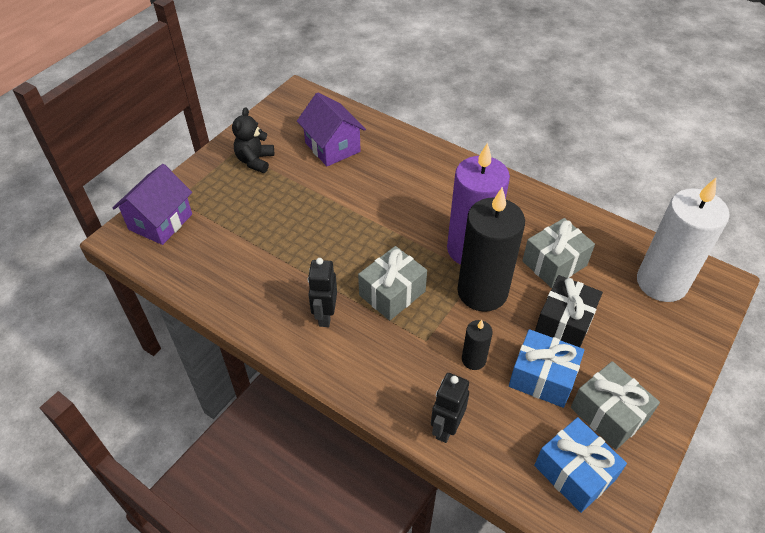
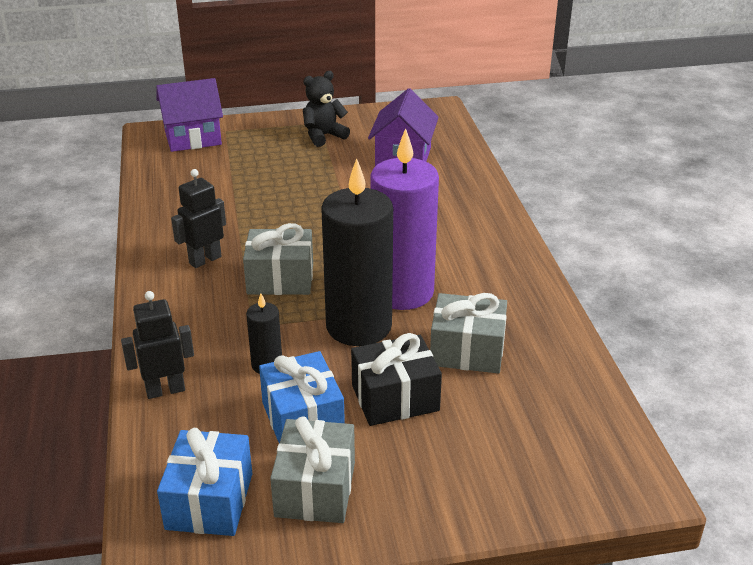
camera: 45 degrees right, 15 degrees down
white candle [637,178,730,302] -> none

